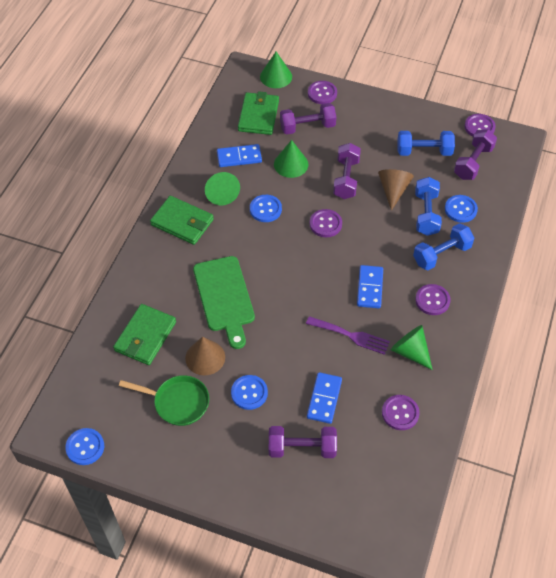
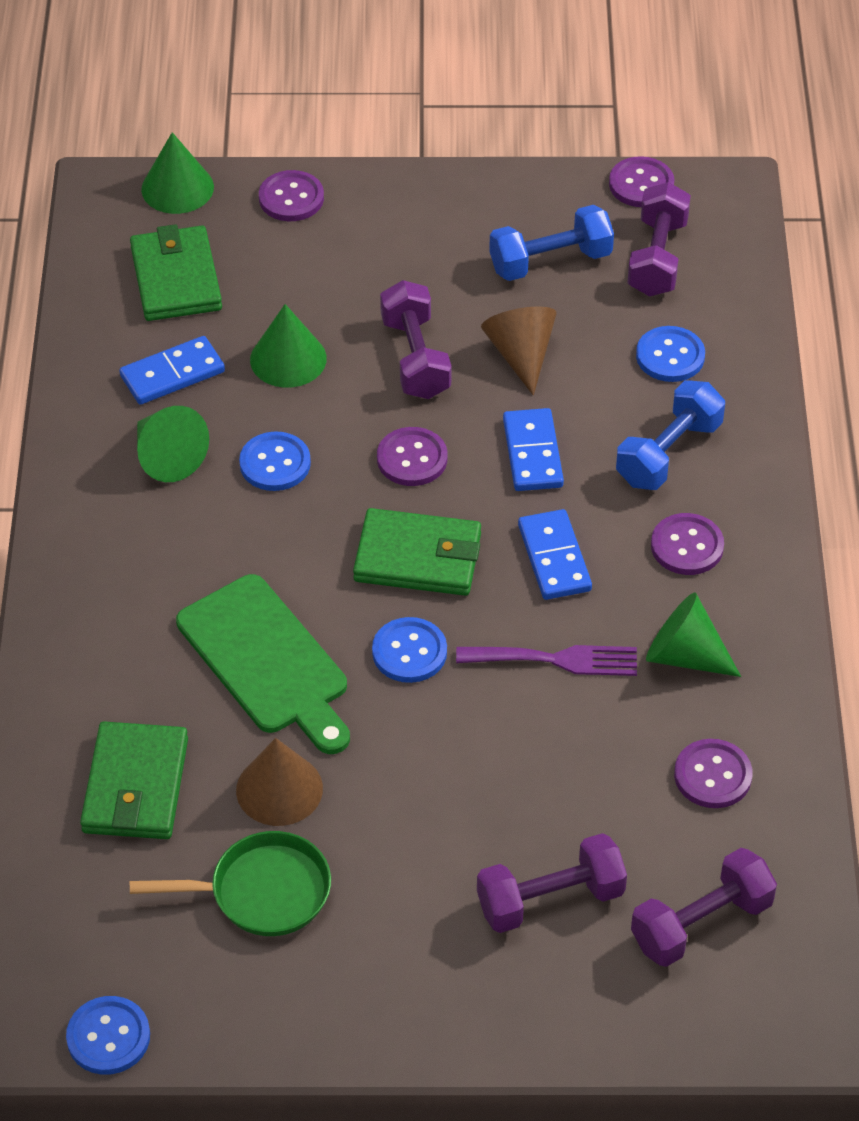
camera: 20 degrees left, 5 degrees down
green wallet [150,196,214,245] -> green wallet moved to [353,508,481,596]
blue button [231,375,268,410] -> blue button moved to [372,617,447,683]
purple dumbbell [280,103,336,135] -> purple dumbbell moved to [631,848,777,967]
blue domino [307,372,342,424] -> blue domino moved to [503,408,564,491]
blue dumbbell [415,177,442,236] -> none

